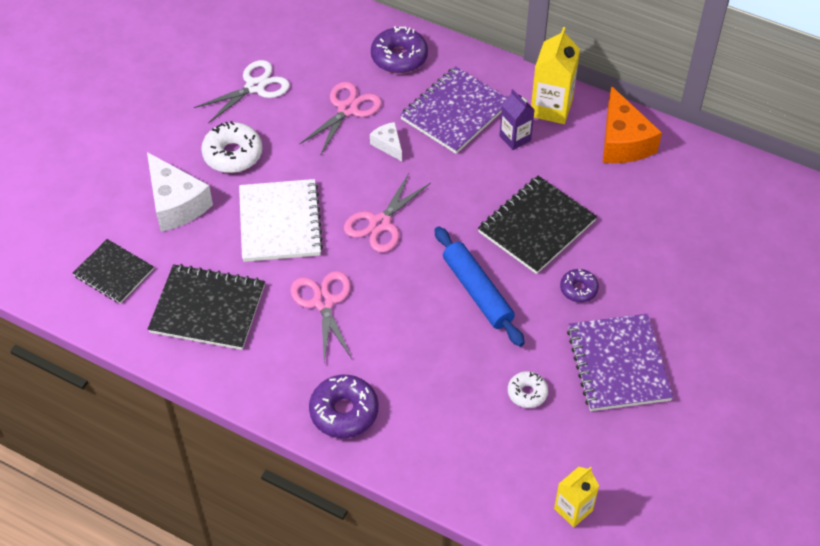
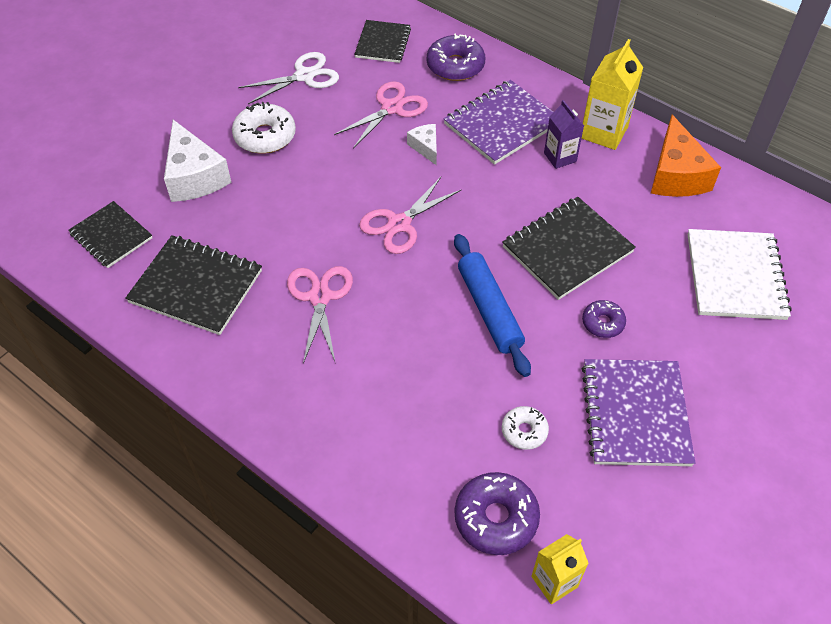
camera: 10 degrees right, 0 degrees up
white notebook [239,179,323,262] -> white notebook moved to [687,229,792,320]
purple donut [309,375,378,438] -> purple donut moved to [454,472,540,555]
none -> black notebook [354,20,411,63]

